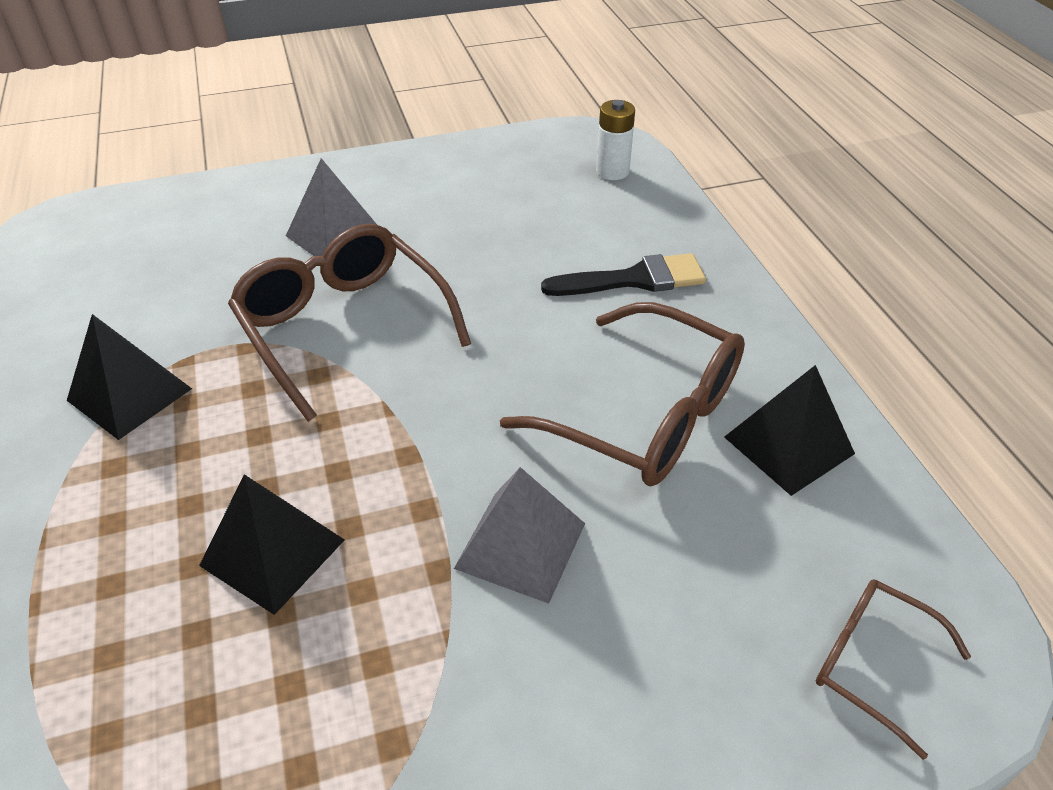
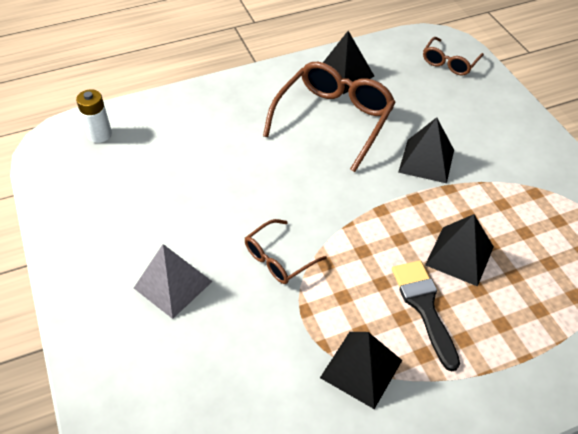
camera: 95 degrees left, 5 degrees up
brown glasses [228,224,471,422] -> brown glasses [245,219,327,284], size x0.53
grey pyramid [454,467,585,604] -> black pyramid [398,117,454,183]
black brush [541,253,706,296] -> black brush moved to [392,260,460,372]

